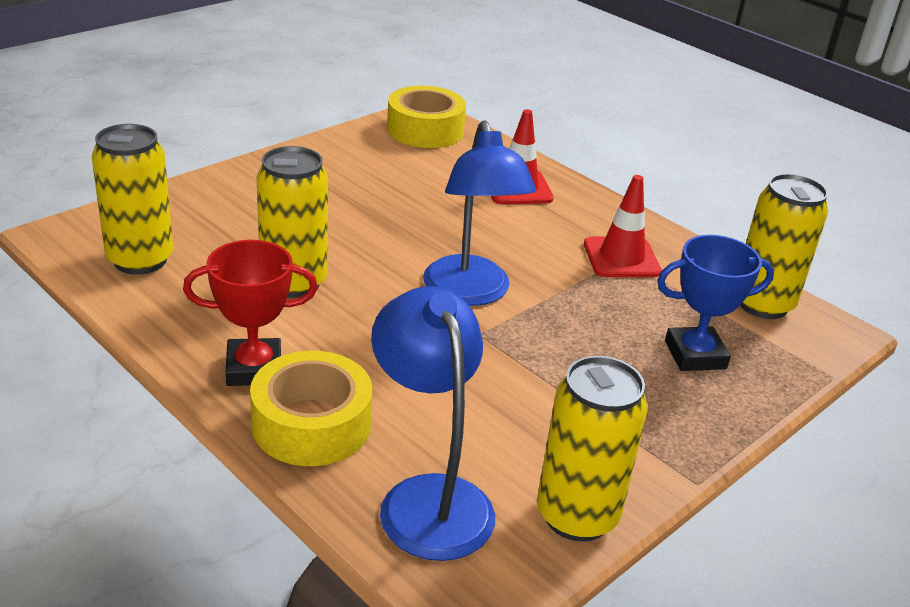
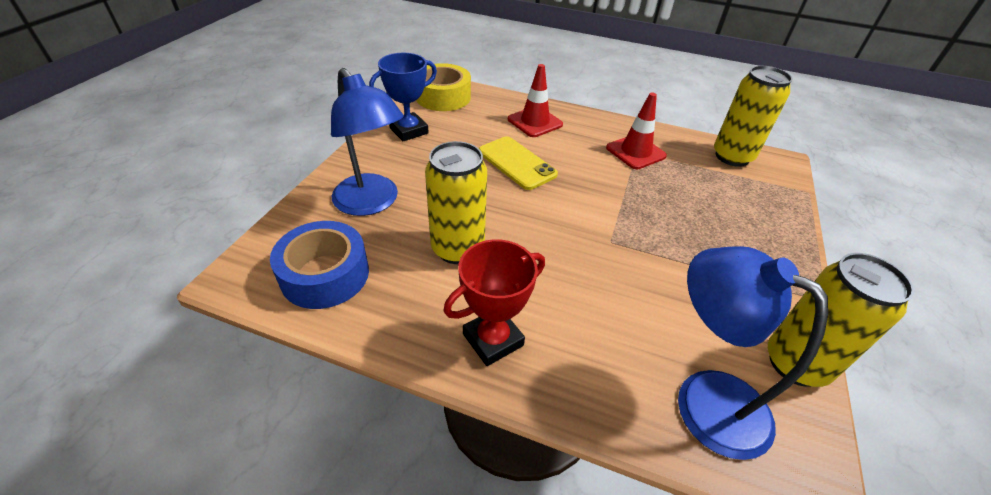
camera: 25 degrees left, 10 degrees up
yellow can [92,124,173,275] -> blue tape [270,221,369,309]
yellow tape [250,351,373,466] -> none
blue lamp [423,120,536,306] -> blue lamp moved to [331,68,404,216]
blue trophy [657,235,774,371] -> blue trophy moved to [369,53,437,141]
none -> yellow phone [479,136,558,190]

